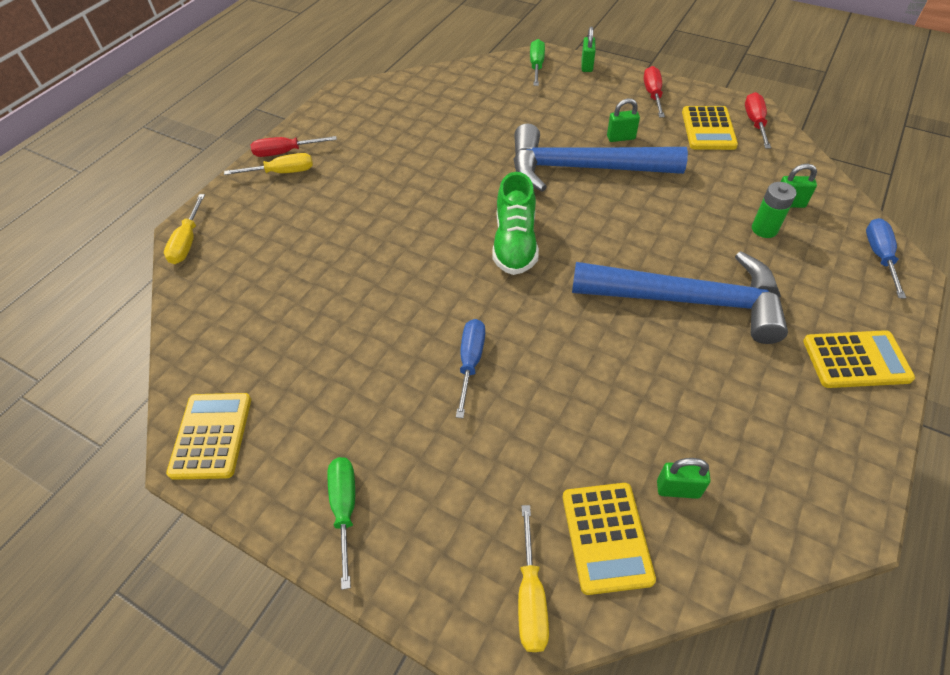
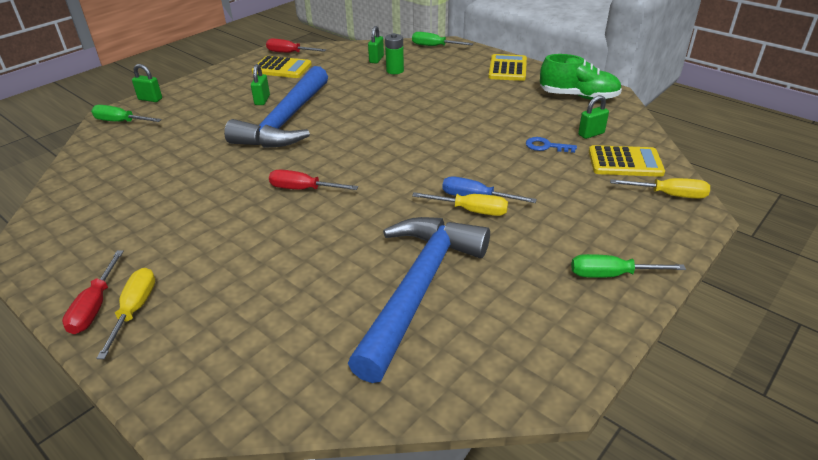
camera: 80 degrees left, 15 degrees down
yellow screwdriver [164,194,205,264] -> yellow screwdriver moved to [412,192,508,216]
yellow calculator [166,393,251,480] -> none
green shoe [492,172,539,275] -> green shoe moved to [540,54,622,100]
blue hammer [572,251,788,344] -> blue hammer moved to [348,217,490,383]
red screwdriver [644,66,665,117] -> red screwdriver moved to [269,169,358,190]
green padlock [657,458,711,499] -> green padlock turned 45 degrees clockwise [578,95,609,139]
blue screwdriver [866,218,906,299] -> green screwdriver [412,32,473,46]
none -> blue key [526,137,577,153]

